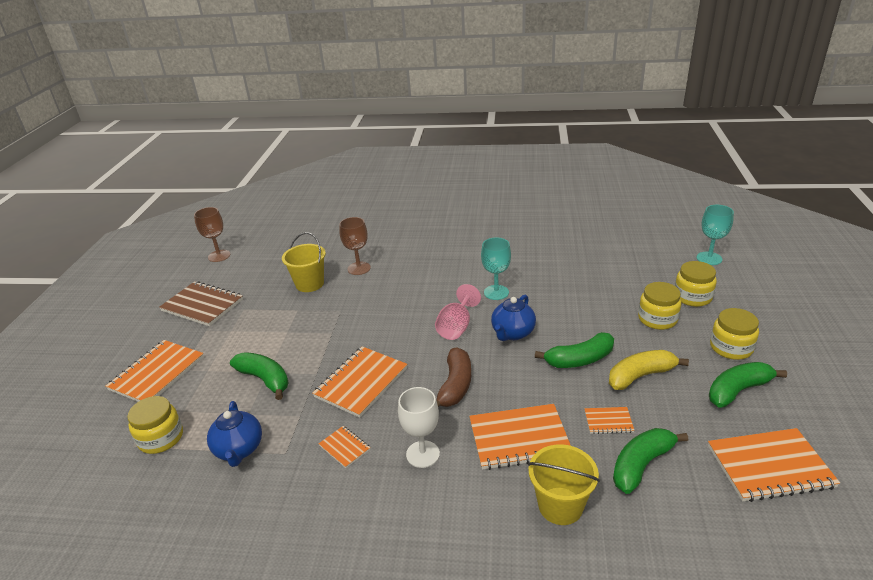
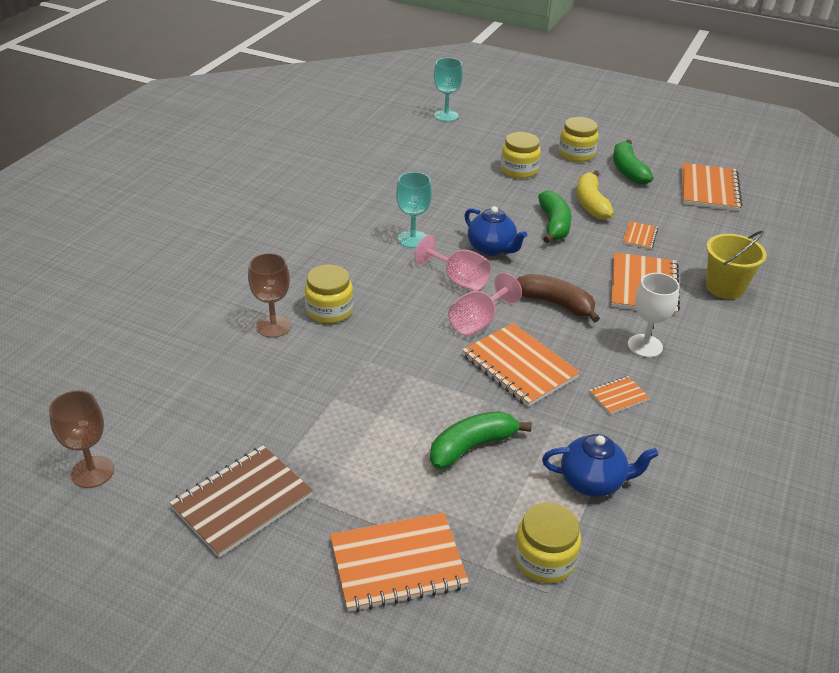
camera: 75 degrees left, 5 degrees up
orange notebook [106,340,204,402] -> orange notebook turned 60 degrees counterclockwise [330,513,469,612]
yellow bucket [282,232,326,292] -> none
green banana [613,428,688,494] -> none
yellow jar [675,261,717,307] -> yellow jar moved to [305,265,353,323]
none -> pink goblet [448,273,522,336]

